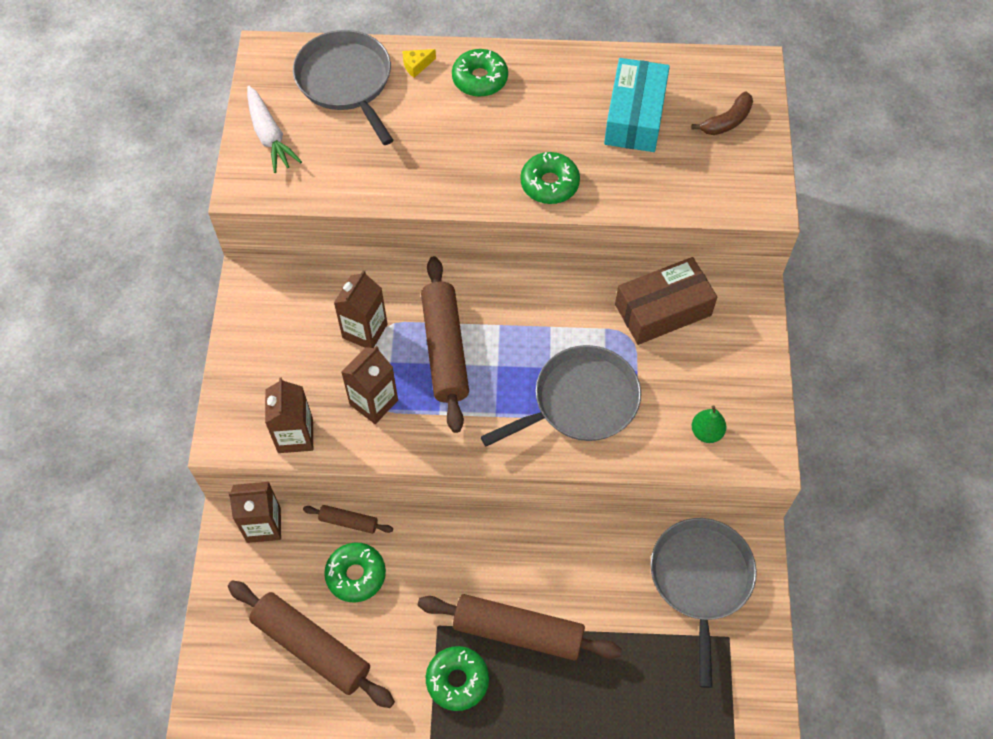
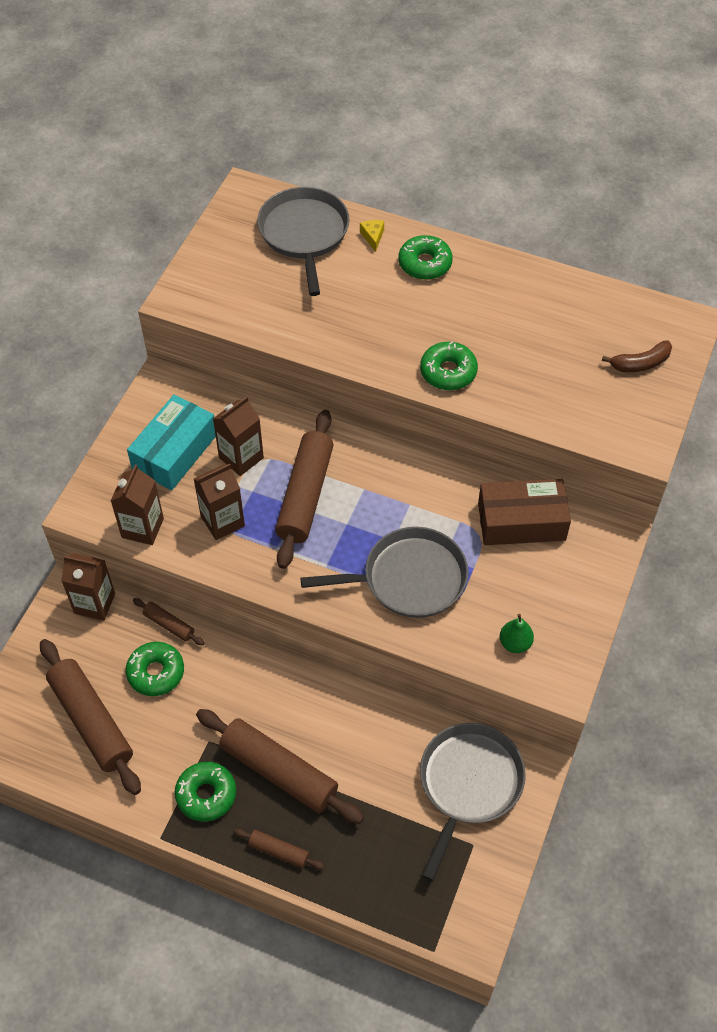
camera: 20 degrees right, 5 degrees down
white carrot [247,86,302,173] -> none
yellow cheese [402,49,436,78] -> yellow cheese turned 90 degrees clockwise [360,220,384,252]
turquoise box [604,58,670,152] -> turquoise box moved to [127,395,216,490]
none -> brown rolling pin [233,828,325,870]

